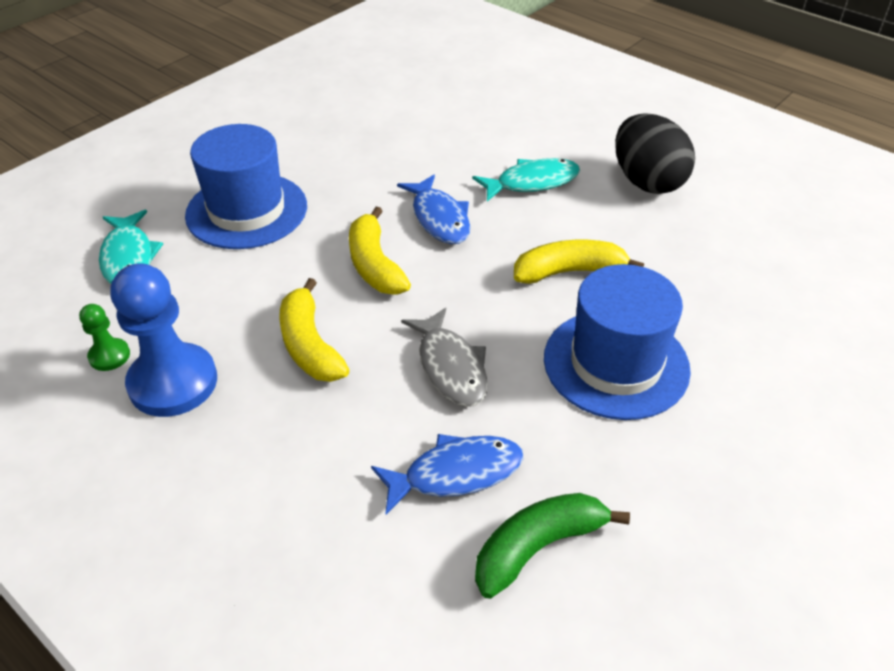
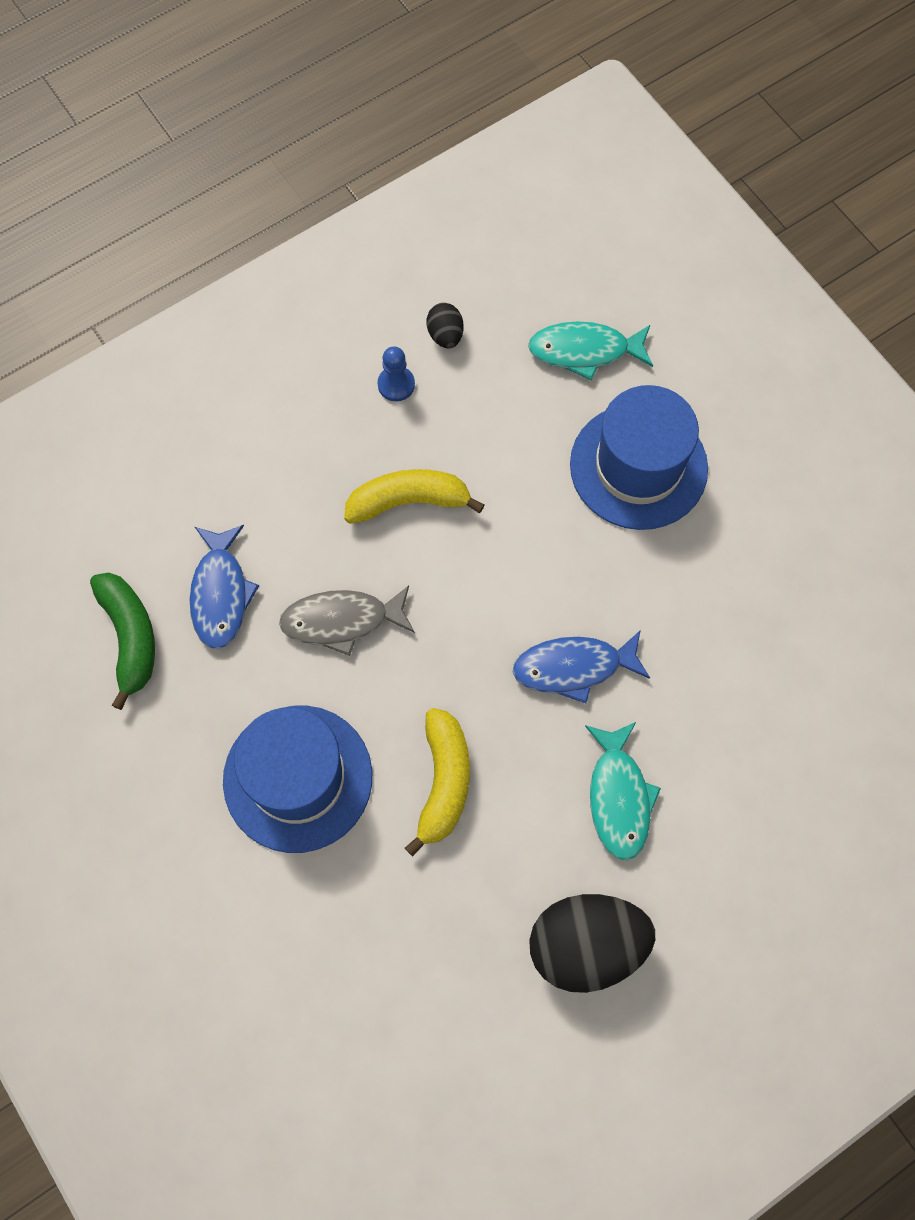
camera: 105 degrees right, 25 degrees up
green pawn [79,304,130,371] -> black egg [427,303,464,348]
blue pawn [110,263,217,417] -> blue pawn [378,347,415,401], size x0.47
yellow banana [349,206,411,295] -> none

